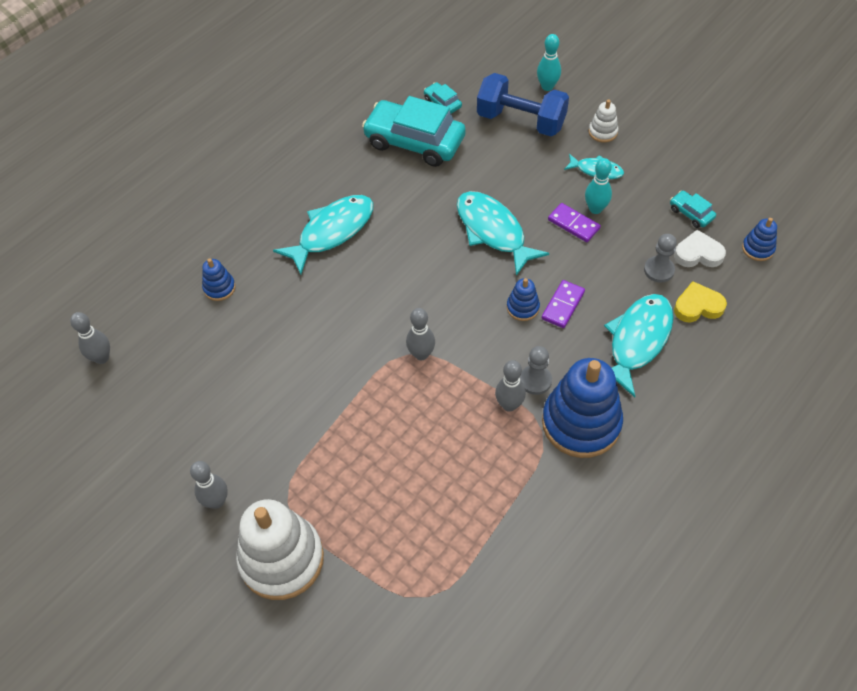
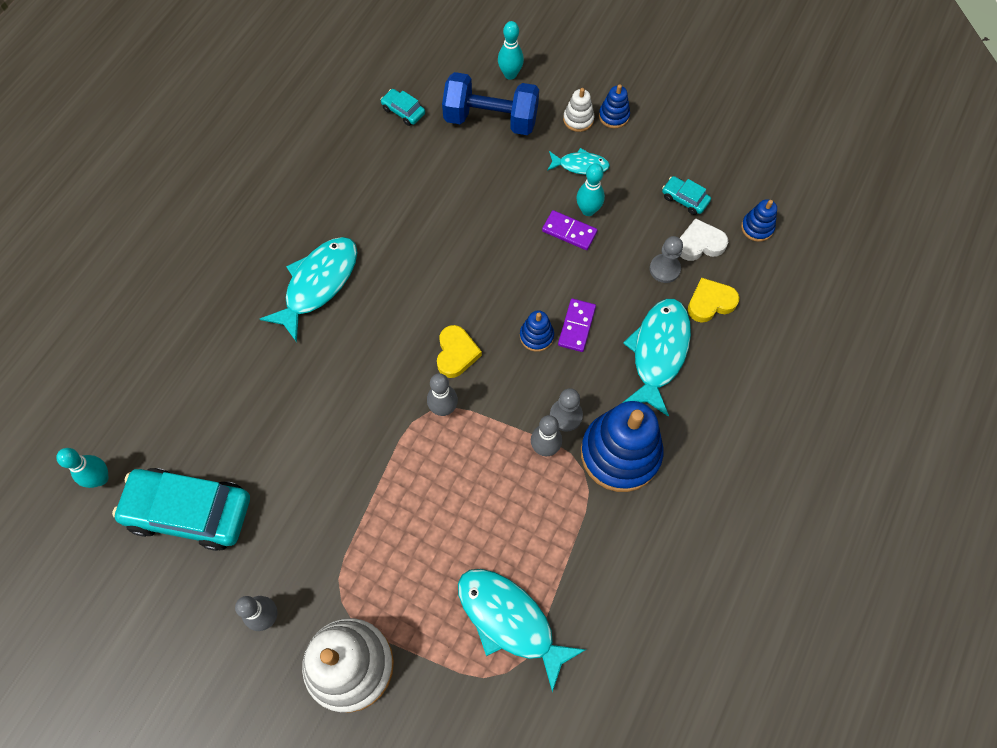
camera: 15 degrees left, 10 degrees up
grey bowling pin [70,312,110,364] -> turquoise bowling pin [56,448,109,488]
blue stacking toy [202,258,235,301] -> blue stacking toy moved to [599,84,630,128]
turquoise car [362,96,466,167] -> turquoise car moved to [112,468,250,551]
turquoise fish [457,191,549,276] -> turquoise fish moved to [458,569,586,692]
none -> yellow heart [437,325,482,378]

